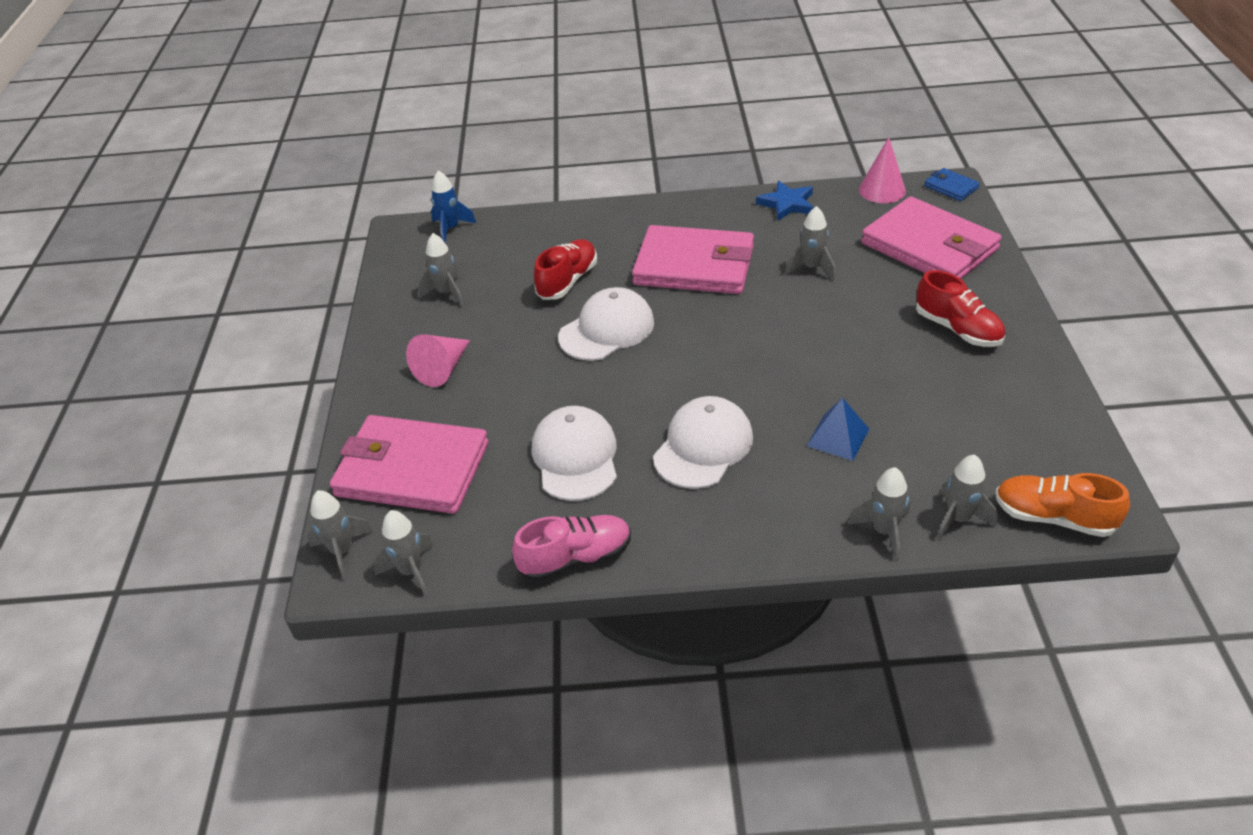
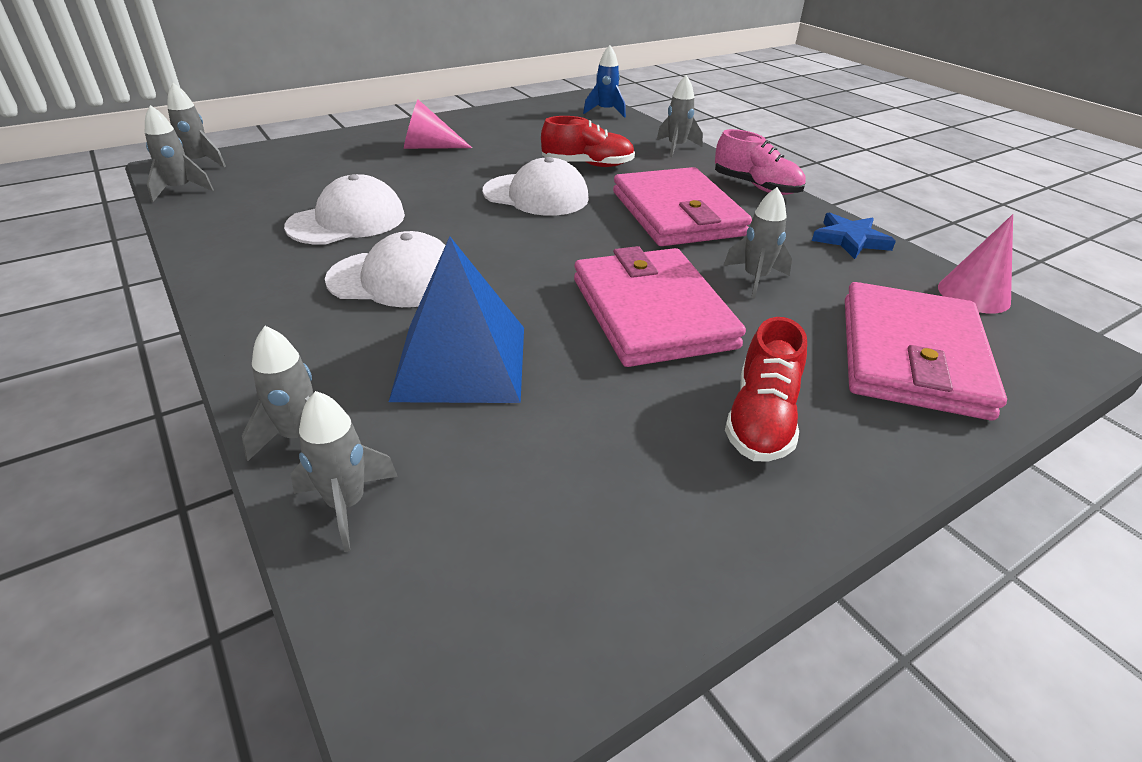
camera: 55 degrees right, 5 degrees down
pink wallet [330,415,489,514] -> pink wallet moved to [574,246,746,367]
grey rocket [418,233,464,306] -> grey rocket moved to [657,75,703,157]
pink shoe [512,515,631,582] -> pink shoe moved to [715,129,806,195]
blue pyramid [807,398,869,461] -> blue pyramid [389,236,524,403], size x1.87
blue wallet [924,168,980,201] -> none
orange shoe [995,473,1130,537] -> none

